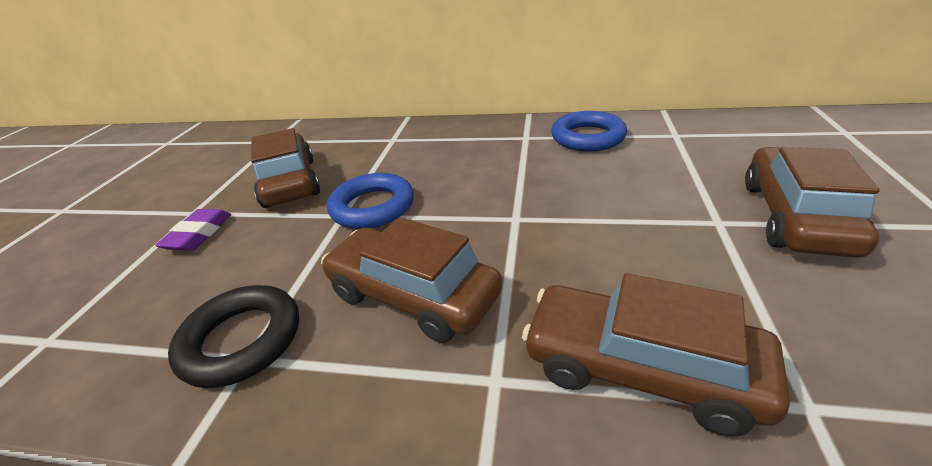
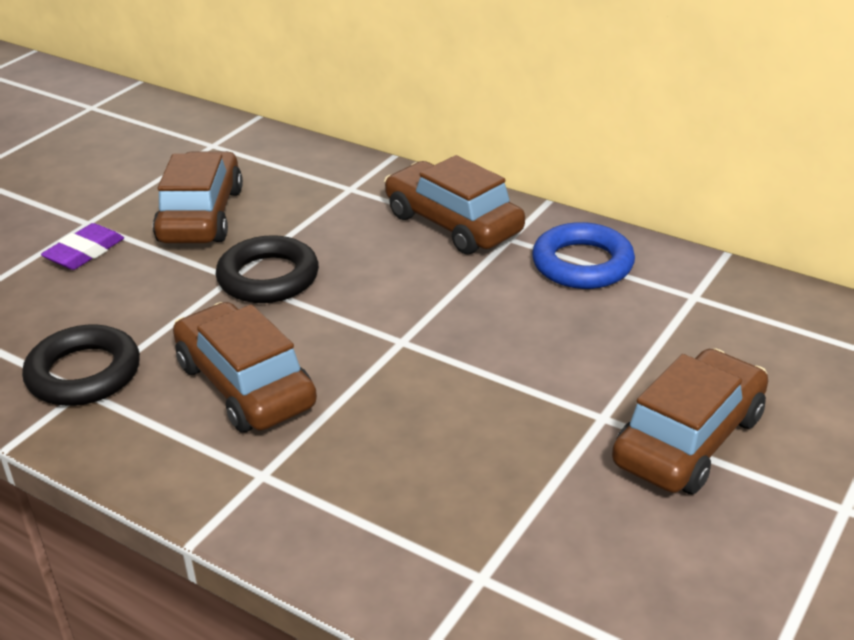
camera: 20 degrees right, 0 degrees up
blue ring [327,173,414,229] -> black ring [216,235,319,303]
brown car [522,273,790,436] -> brown car moved to [384,155,525,254]

